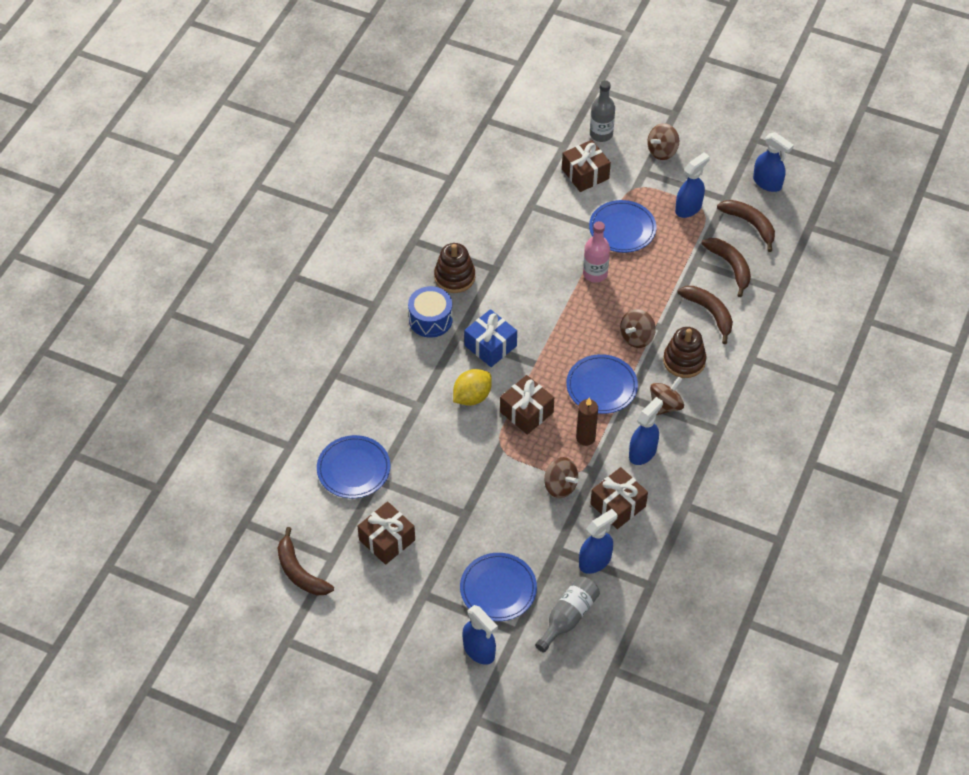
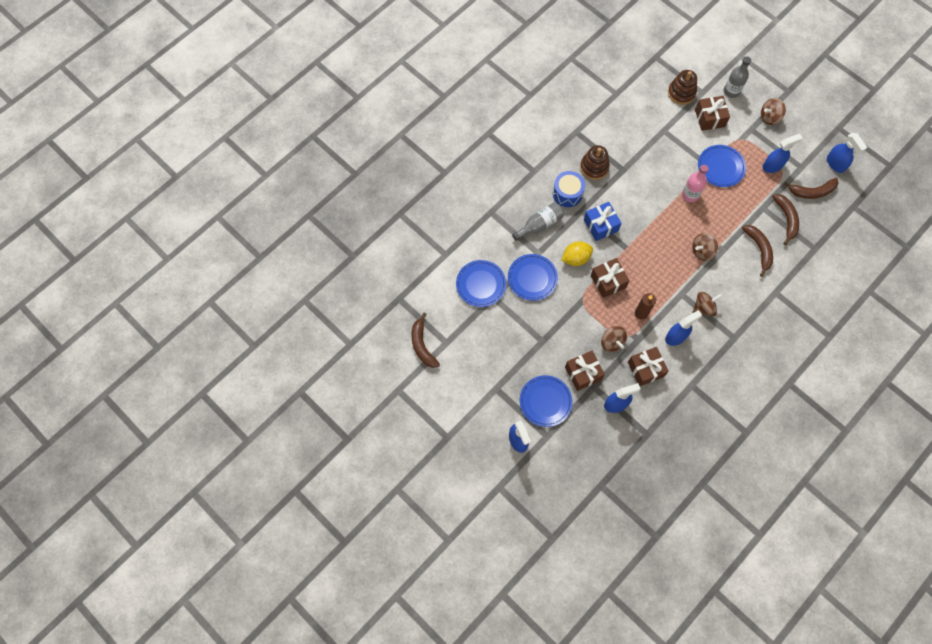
camera: 20 degrees right, 15 degrees up
brown gift [358,501,415,565] -> brown gift moved to [565,351,605,391]
grey bottle [535,576,600,652] -> grey bottle moved to [512,202,564,241]
blue plate [566,354,638,414] -> blue plate moved to [508,254,558,301]
brown stacking toy [663,327,706,378] -> brown stacking toy moved to [668,70,697,105]
brown banana [717,200,775,252] -> brown banana turned 105 degrees clockwise [783,178,838,199]

